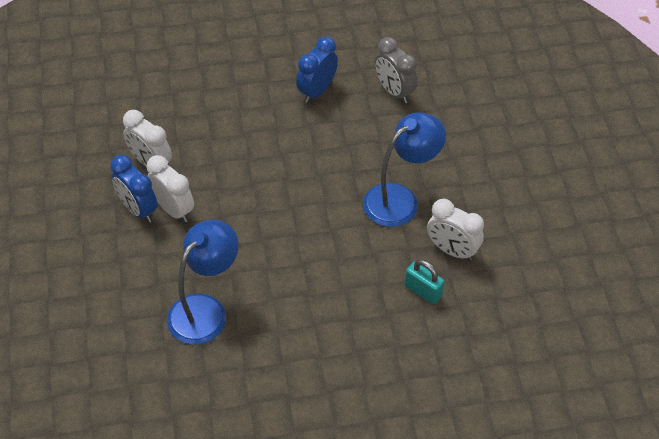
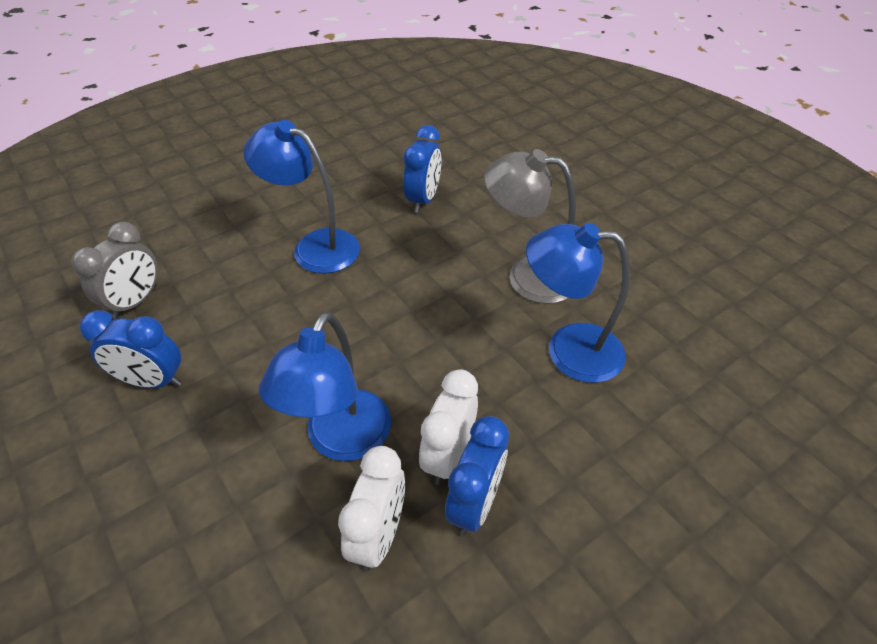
camera: 115 degrees left, 5 degrees down
turquoise padlock [404,259,444,305] -> blue clock [403,125,441,213]
white clock [427,199,484,261] -> none
none -> blue lamp [259,312,391,461]
none -> grey lamp [484,149,576,304]

